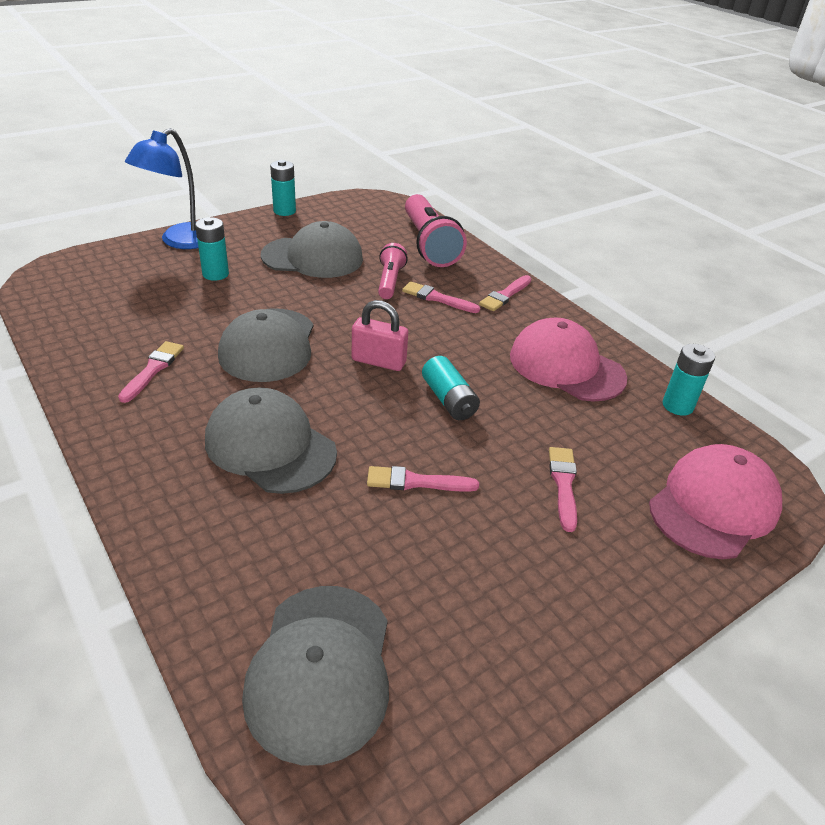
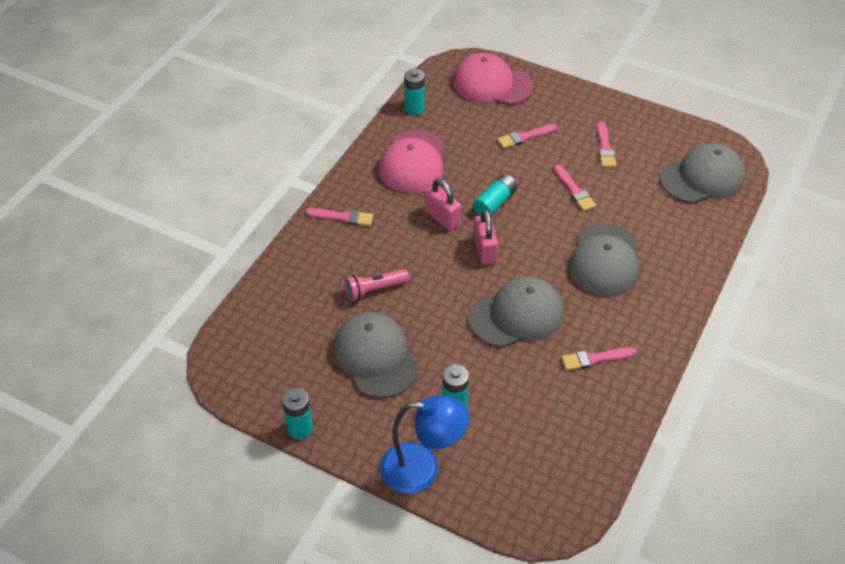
camera: 115 degrees left, 10 degrees up
pink brush [402,281,480,313] -> pink brush moved to [597,122,617,167]
pink flashlight [405,194,467,267] -> none
none -> pink padlock [425,179,461,231]

